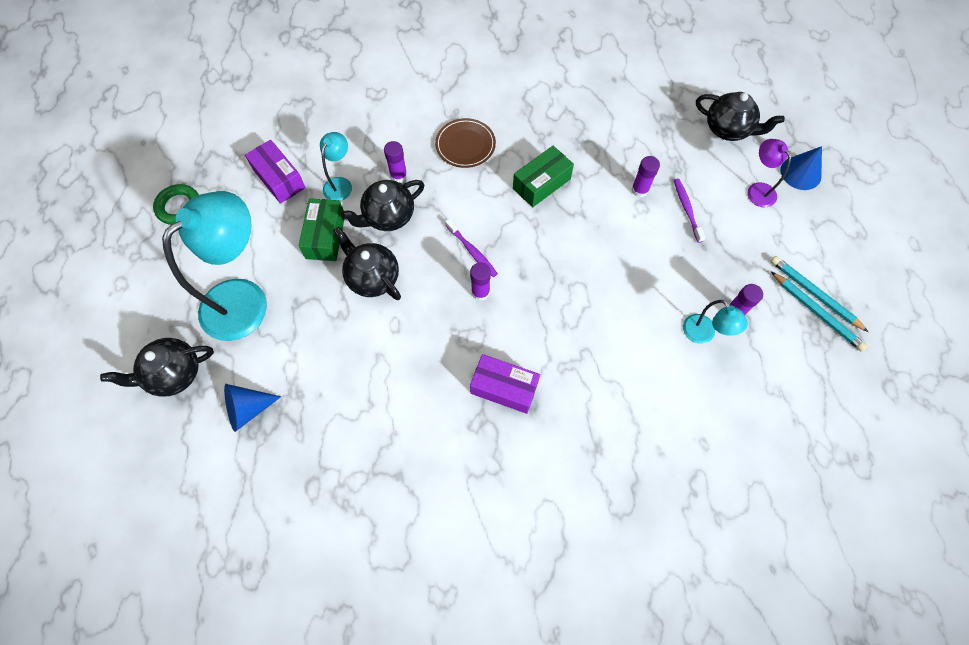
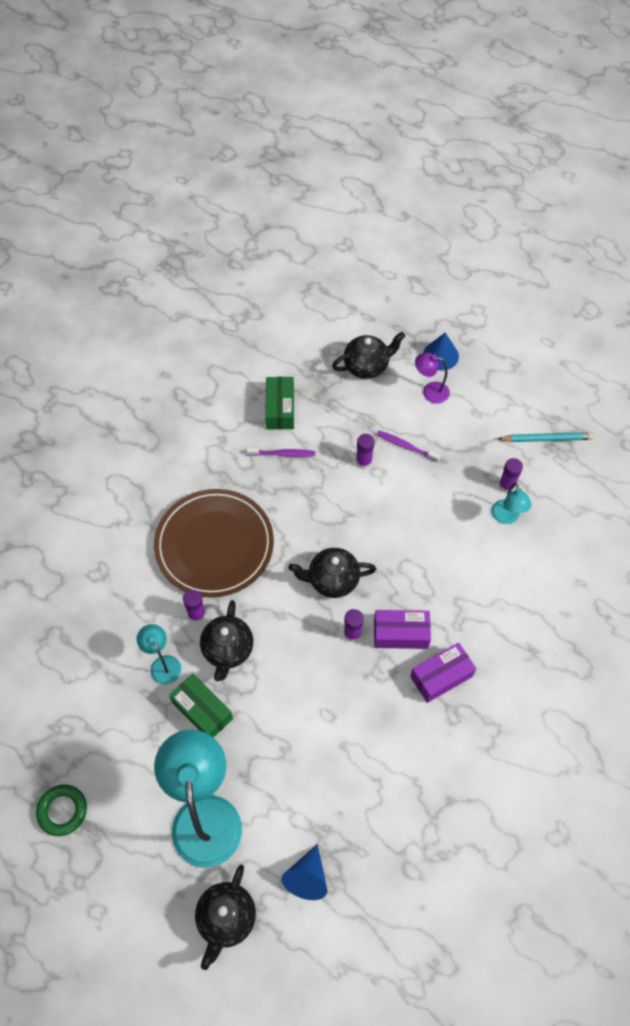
camera: 50 degrees left, 5 degrees down
purple box [245,140,306,204] -> purple box moved to [374,610,431,649]
black teapot [333,227,401,300] -> black teapot moved to [288,548,376,598]
brown plate [435,118,496,168] -> brown plate [154,489,274,597], size x1.95
purple toothbrush [445,219,498,277] -> purple toothbrush moved to [247,447,315,457]
green box [513,146,574,207] -> green box moved to [265,377,294,430]
turquoise lamp [683,300,748,344] -> turquoise lamp turned 75 degrees clockwise [491,482,532,524]
turquoise pencil [770,256,868,332] -> none

